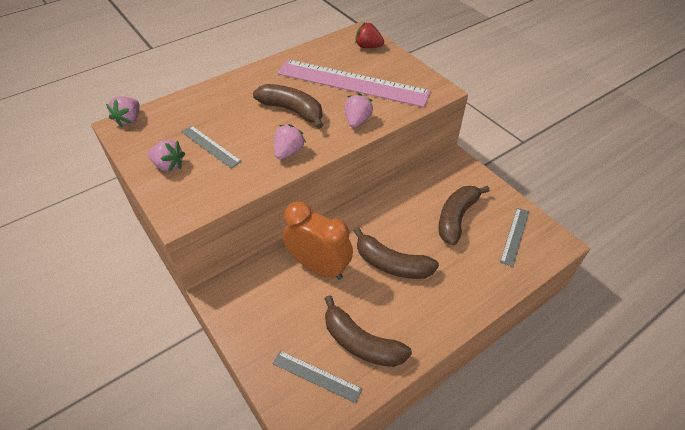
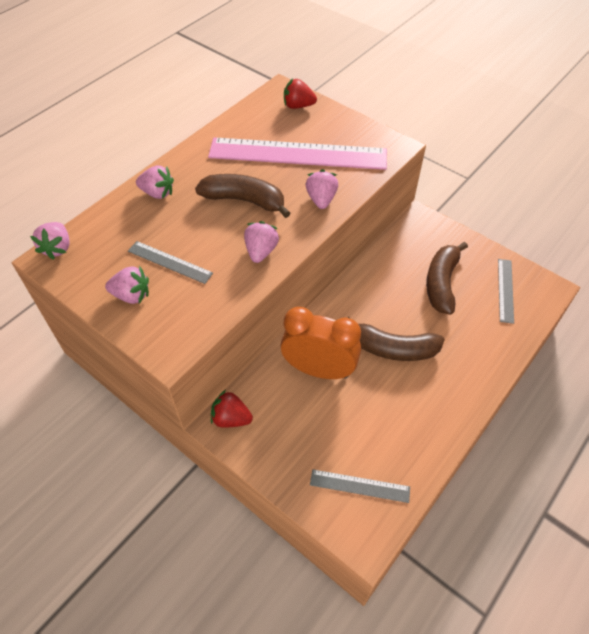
camera: 15 degrees left, 5 degrees up
brown banana [325,295,412,367] -> none
none -> pink strawberry [136,165,174,199]
none -> red strawberry [211,390,253,428]

